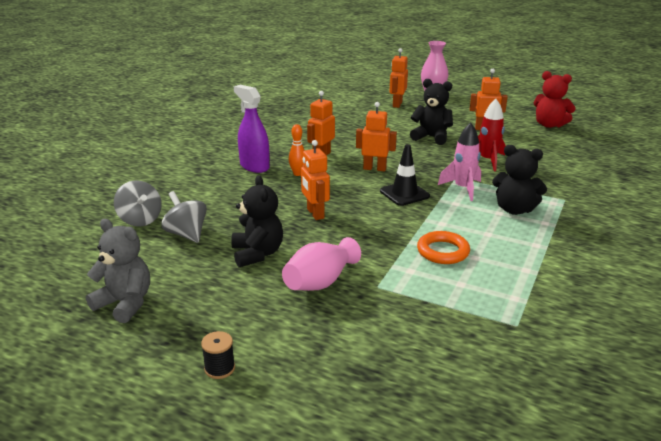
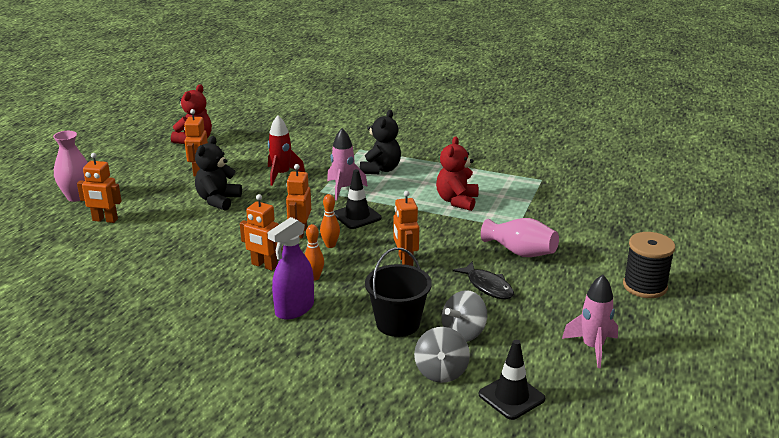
camera: 95 degrees left, 0 degrees up
grey teddy bear [86,219,150,323] -> pink rocket [562,274,618,368]
grey spinning top [114,180,162,227] -> grey spinning top turned 135 degrees clockwise [414,327,470,383]
black spool [201,331,235,379] -> black spool [623,232,675,298], size x1.92
black teddy bear [231,175,283,267] -> black fish [452,261,514,299]
orange robot [301,140,330,220] -> orange robot turned 105 degrees clockwise [393,191,419,266]
orange ring [417,231,470,264] -> red teddy bear [436,136,479,211]
none -> orange bowling pin [320,194,340,248]
none -> black bucket [365,248,432,337]
none -> black traffic cone [479,340,545,420]

